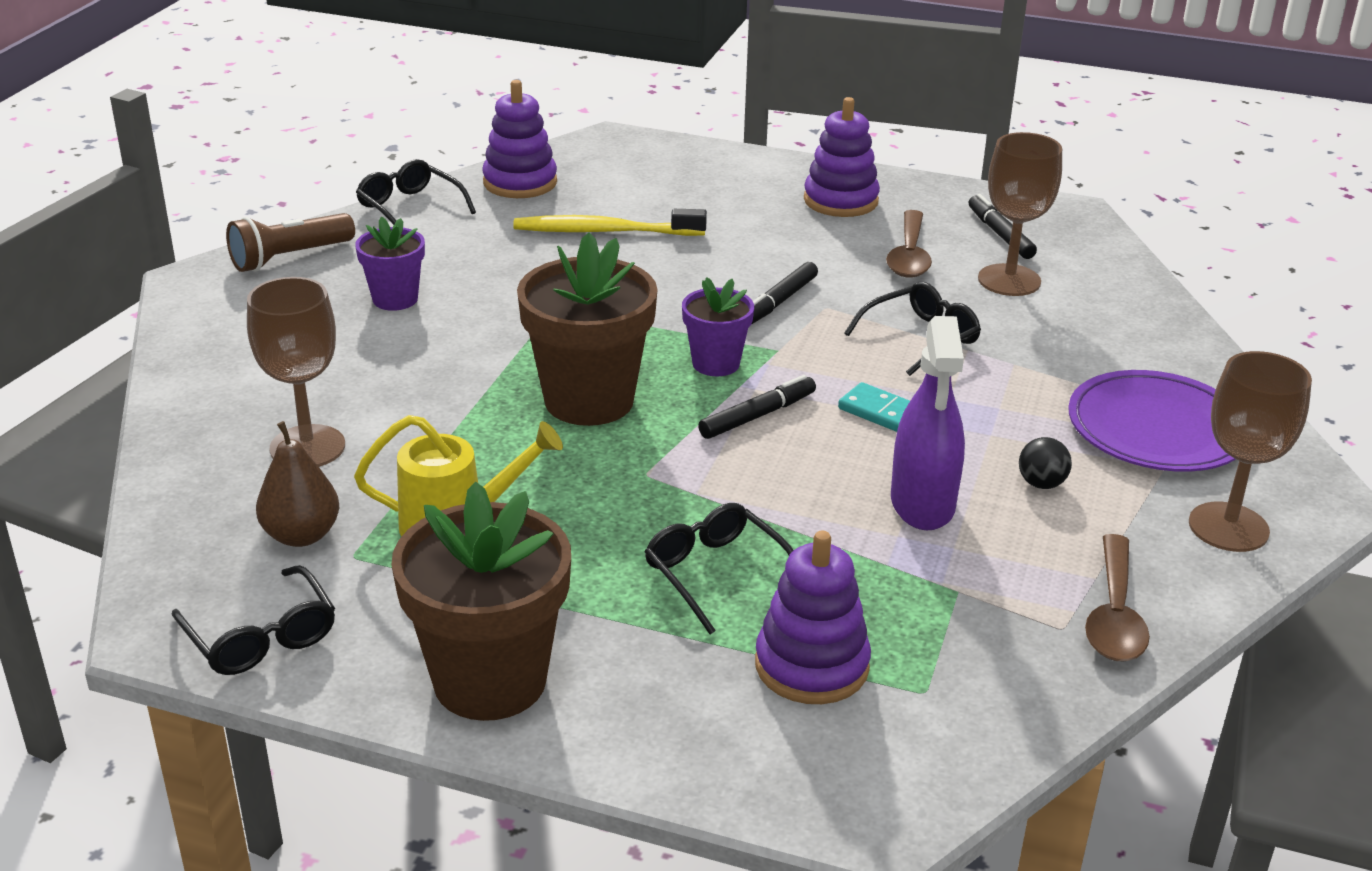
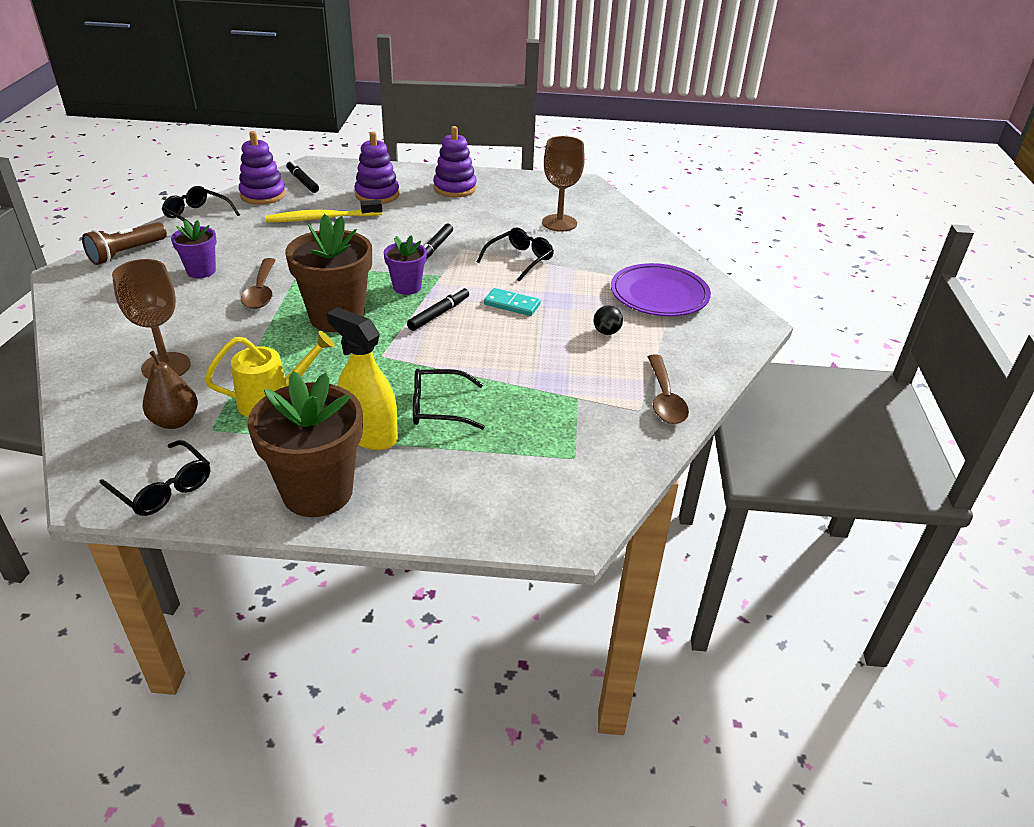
camera: 15 degrees left, 5 degrees up
black glasses [645,503,793,635] -> black glasses turned 45 degrees counterclockwise [413,369,485,430]
purple stacking toy [755,531,871,704] -> purple stacking toy moved to [355,131,400,204]
brown spoon [886,210,932,278] -> brown spoon moved to [241,258,275,309]
purple spray bottle [891,316,965,530] -> none
black marker [969,194,1037,259] -> black marker moved to [286,160,319,193]
brown goblet [1189,351,1312,552] -> none
none -> yellow spray bottle [327,307,398,450]

